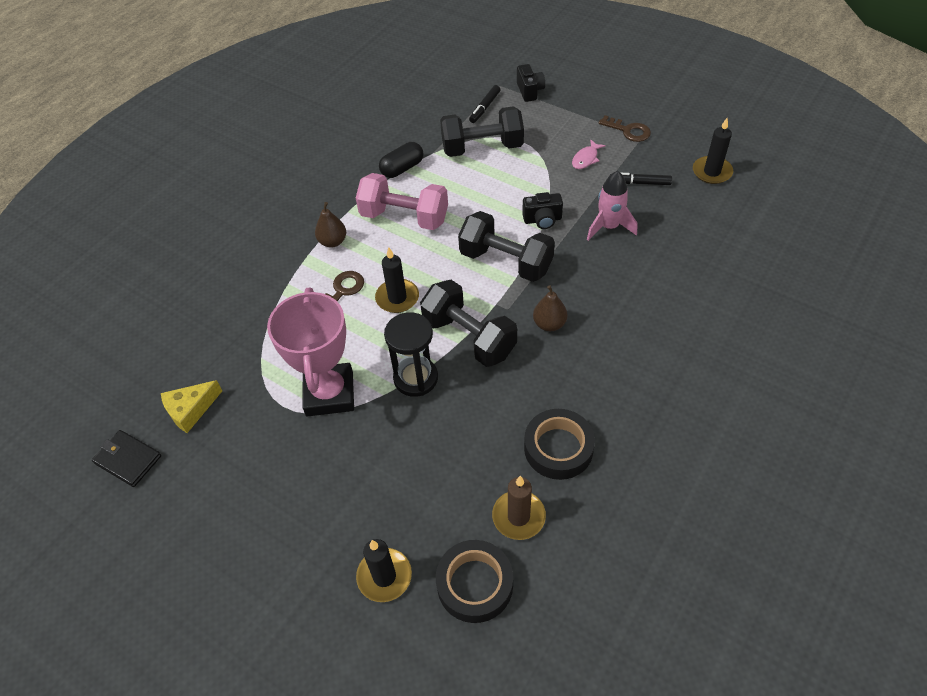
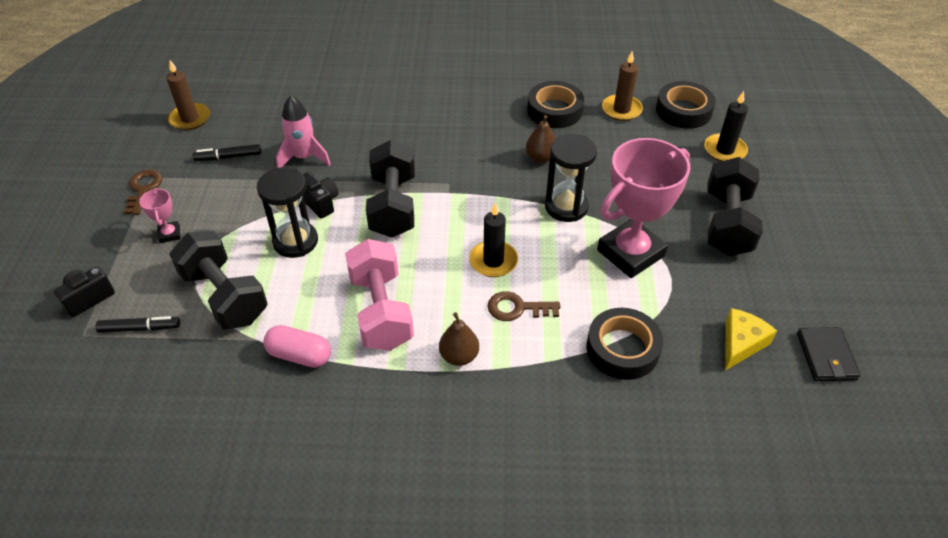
camera: 125 degrees left, 5 degrees down
yellow cheese [161,380,222,433] -> yellow cheese turned 75 degrees counterclockwise [725,308,777,371]
black capsule [379,142,423,178] -> pink capsule [264,325,331,368]
black dumbbell [420,280,517,367] -> black dumbbell moved to [708,157,763,256]
brown pear [533,285,568,331] -> brown pear moved to [526,115,556,163]
pink fish [572,139,606,169] -> none
black marker [610,173,672,185] -> black marker turned 105 degrees clockwise [193,144,261,161]
black candle [693,118,733,184] -> brown candle [166,60,210,130]
none -> pink trophy [139,188,180,243]
none -> black hourglass [257,167,318,258]
none -> black tape [587,308,663,380]

